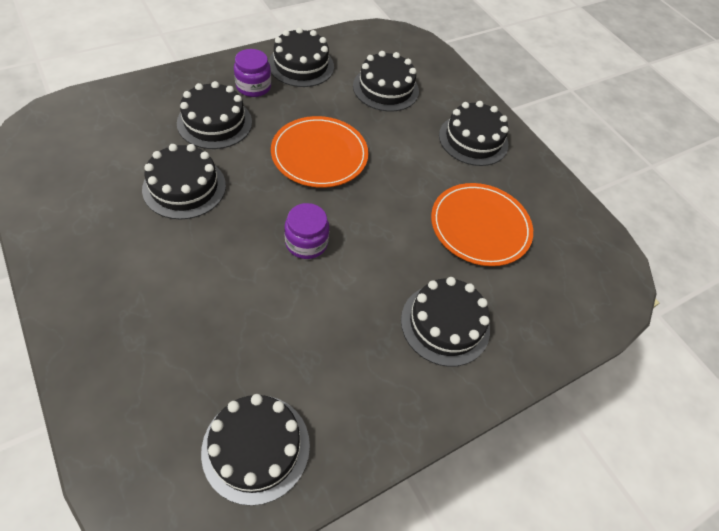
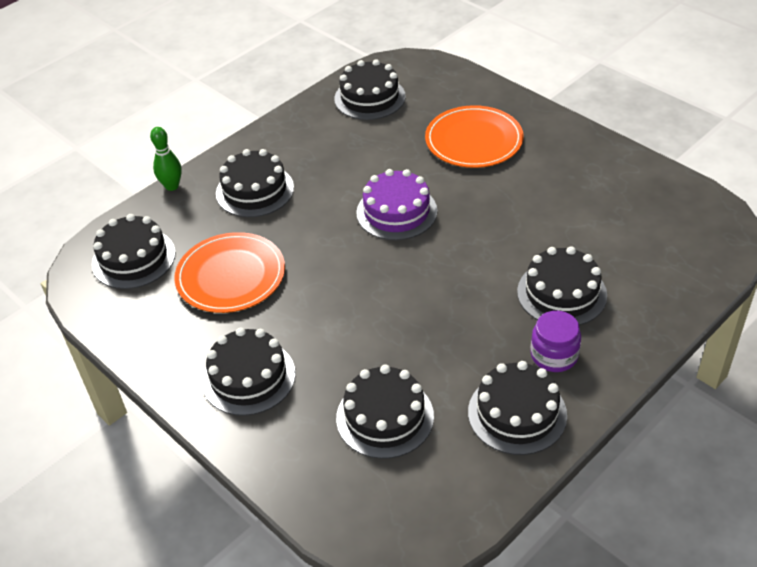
camera: 175 degrees right, 10 degrees down
black cake [142,144,226,219] -> black cake moved to [92,214,176,289]
orange plate [271,116,368,188] -> orange plate moved to [425,105,524,168]
purple jar [284,203,329,259] -> purple cake [356,169,437,240]
none -> green bowling pin [150,127,182,191]

